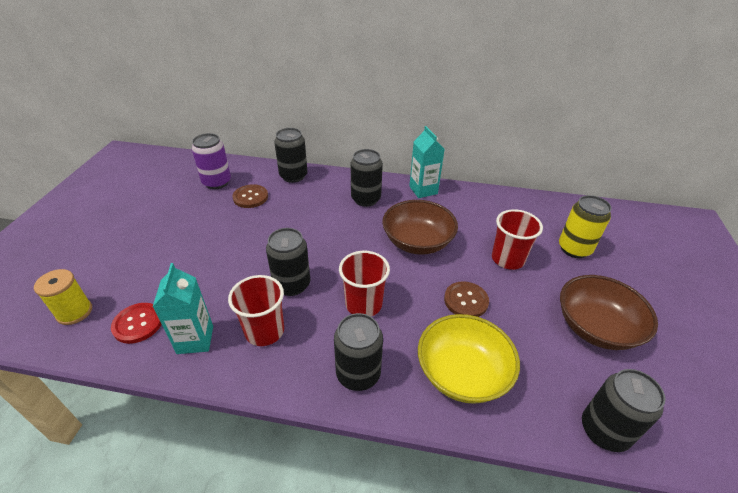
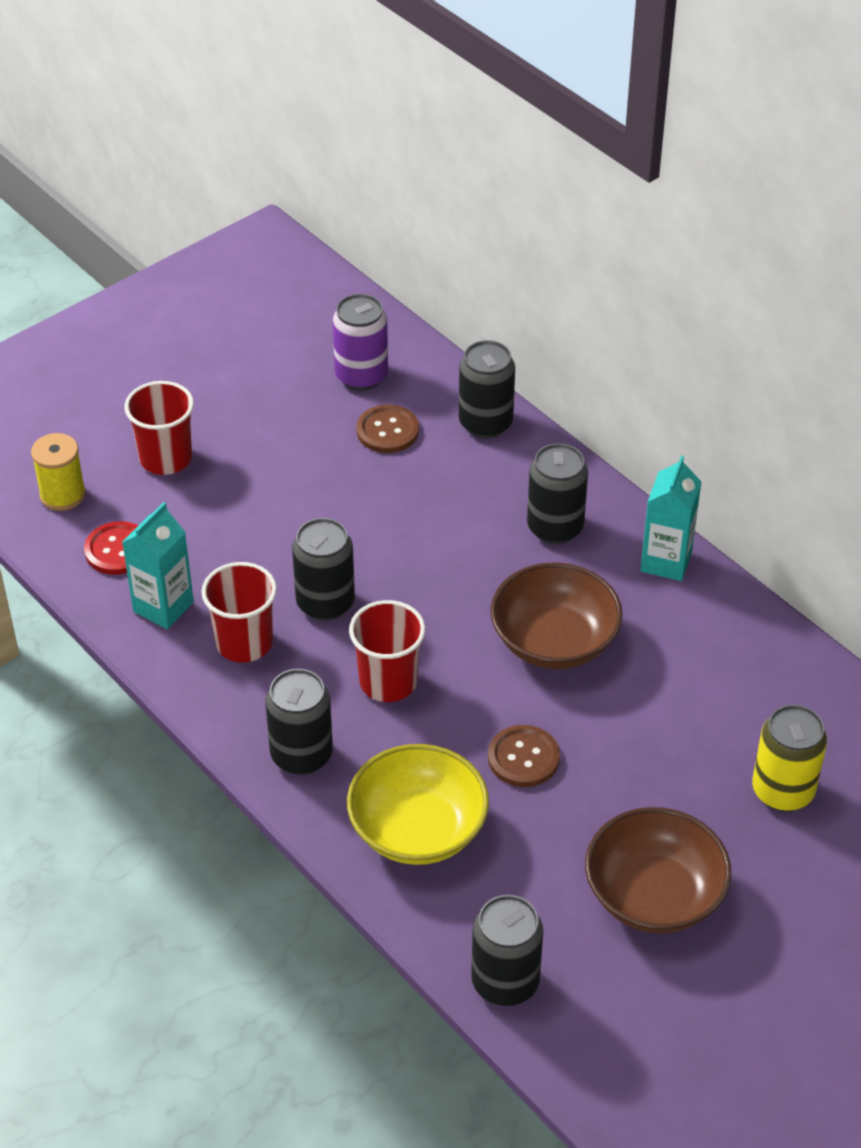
camera: 40 degrees right, 5 degrees up
red cup [492,209,543,270] -> red cup moved to [124,381,194,475]

